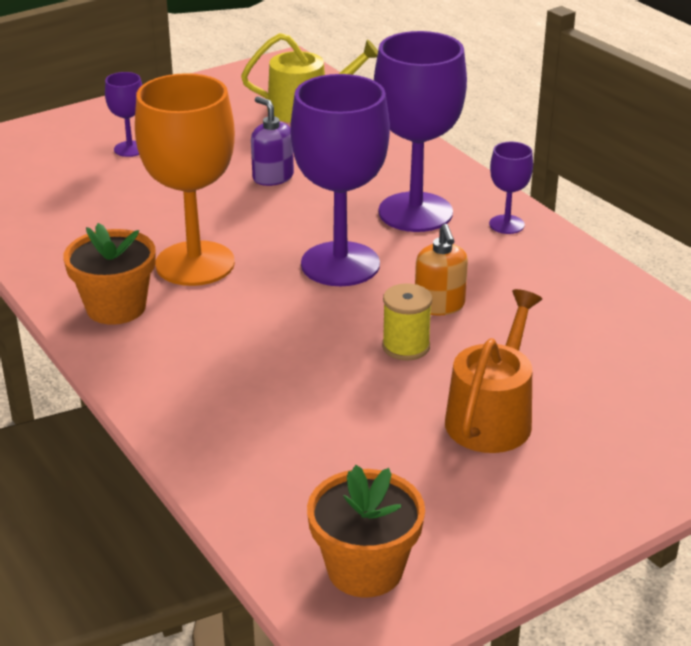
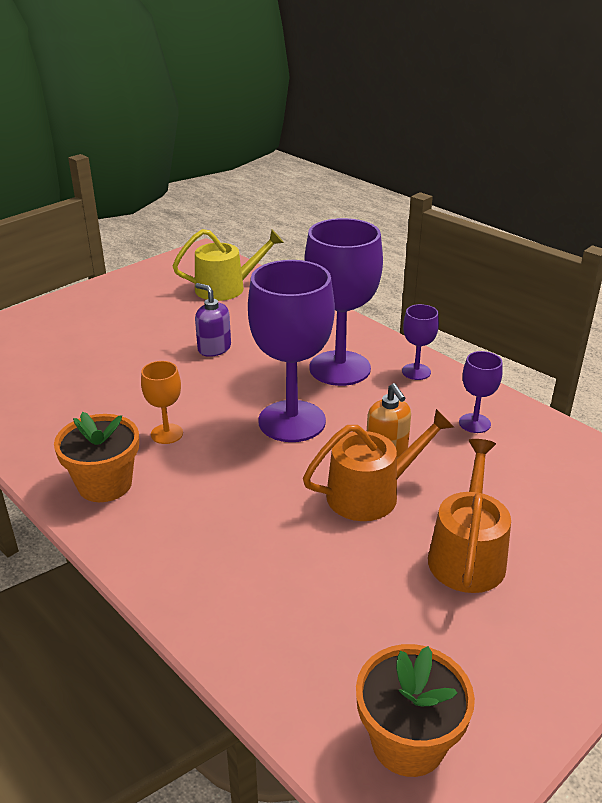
camera: 10 degrees left, 0 degrees up
purple goblet [105,72,142,157] -> purple goblet moved to [459,351,503,433]
orange goblet [135,73,235,286] -> orange goblet [141,361,183,444], size x0.47
yellow spool [382,283,432,361] -> orange watering can [303,409,454,521]

